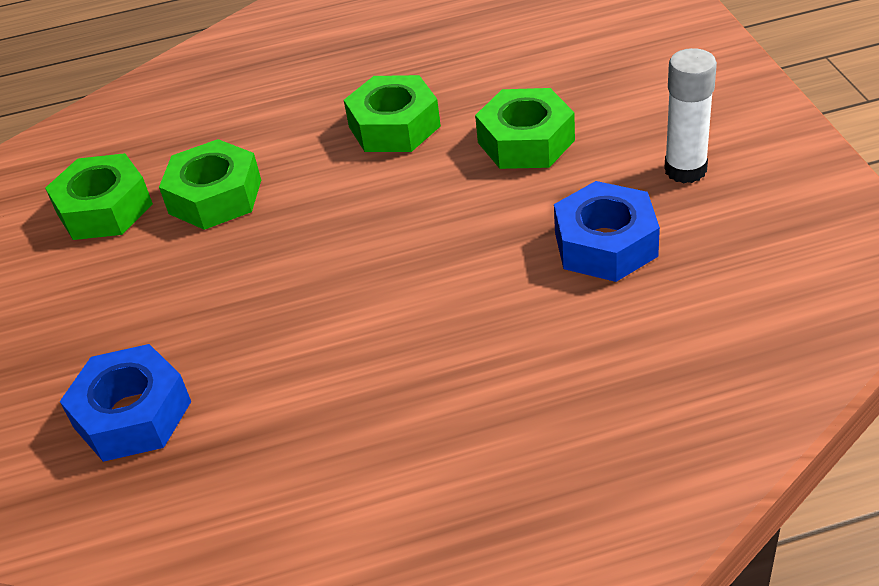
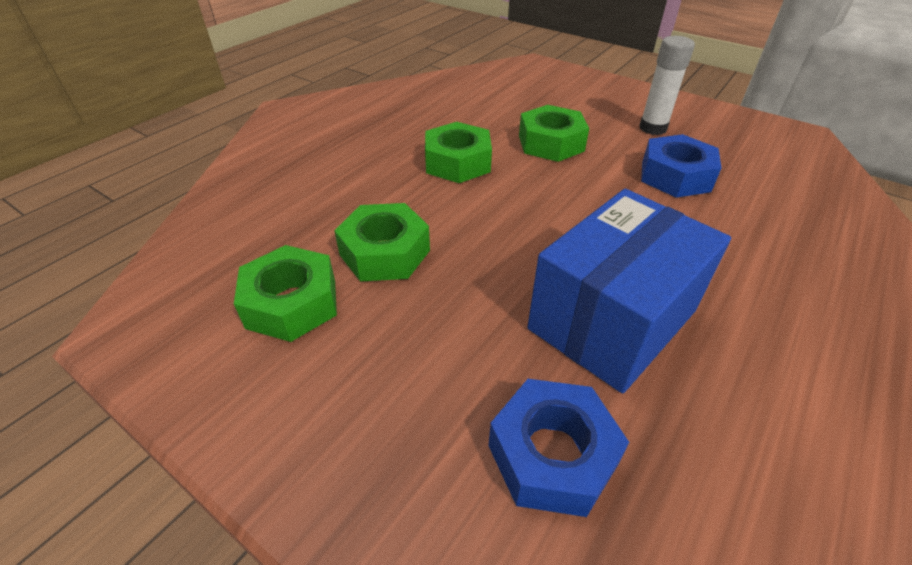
camera: 45 degrees left, 0 degrees up
none -> blue box [528,189,731,393]

